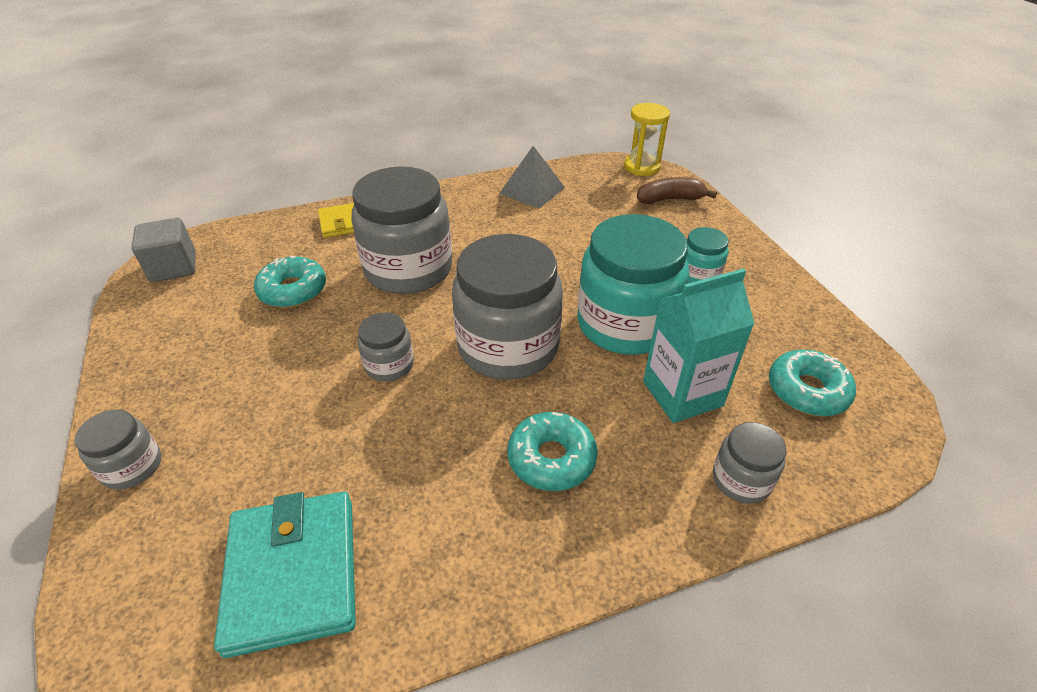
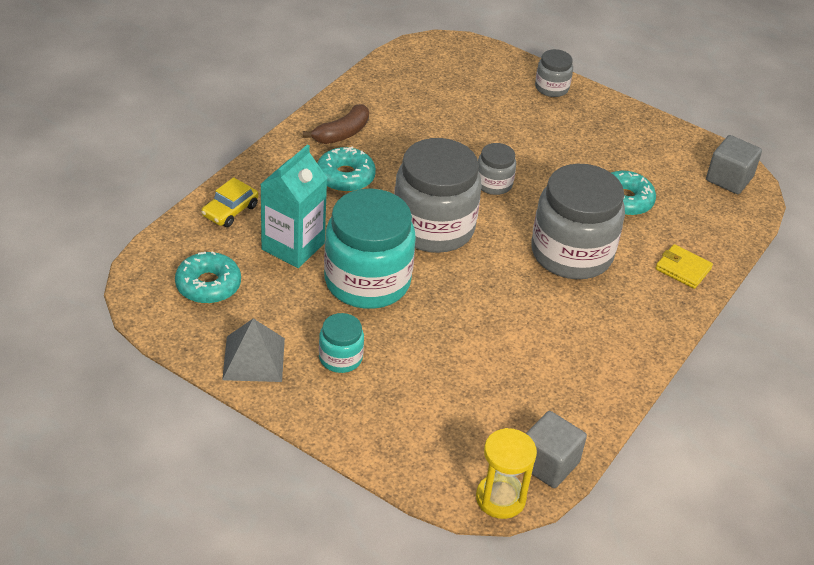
camera: 140 degrees right, 0 degrees up
turquoise wallet [214,491,356,658] -> none
grey pyramid [499,146,565,209] -> grey pyramid moved to [222,318,285,382]
brown banana [637,177,717,204] -> brown banana moved to [303,104,369,144]
grey jar [713,422,787,504] -> yellow car [201,177,259,227]
none -> grey cube [526,411,587,488]

